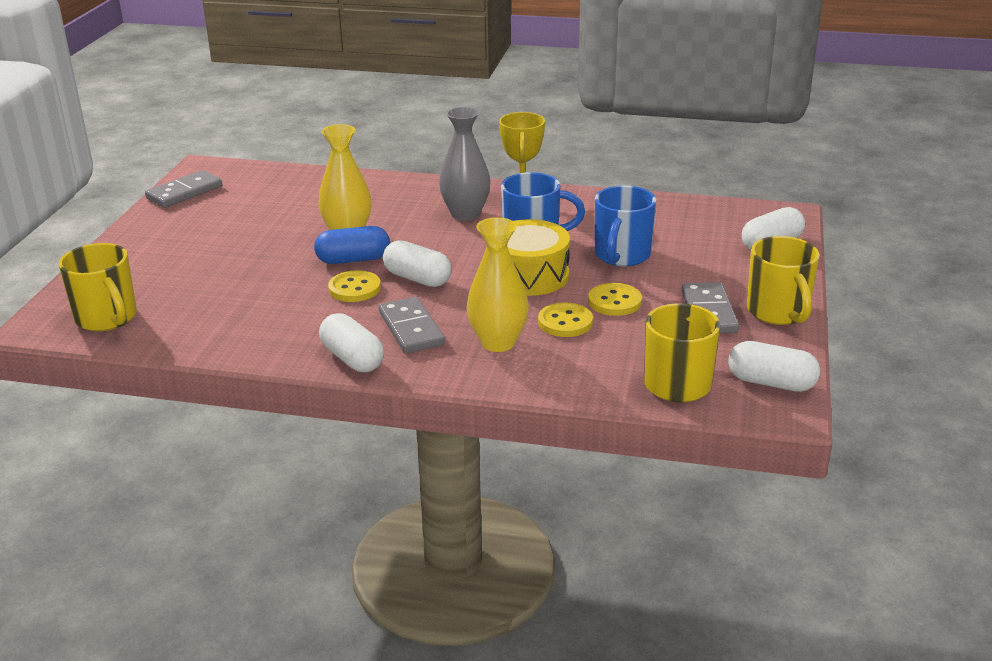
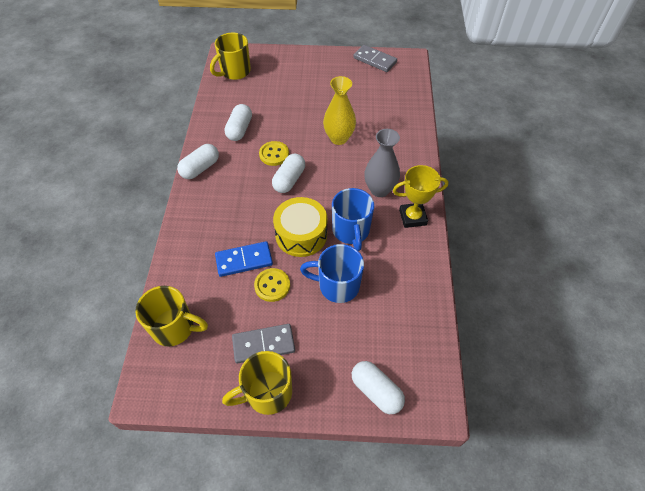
camera: 80 degrees right, 25 degrees up
blue capsule [314,226,390,264] -> none
grey domino [379,297,445,353] -> none
yellow vase [467,217,529,352] -> none
yellow button [538,302,593,337] -> blue domino [215,241,273,277]
white capsule [728,341,820,392] -> white capsule moved to [224,104,252,141]

